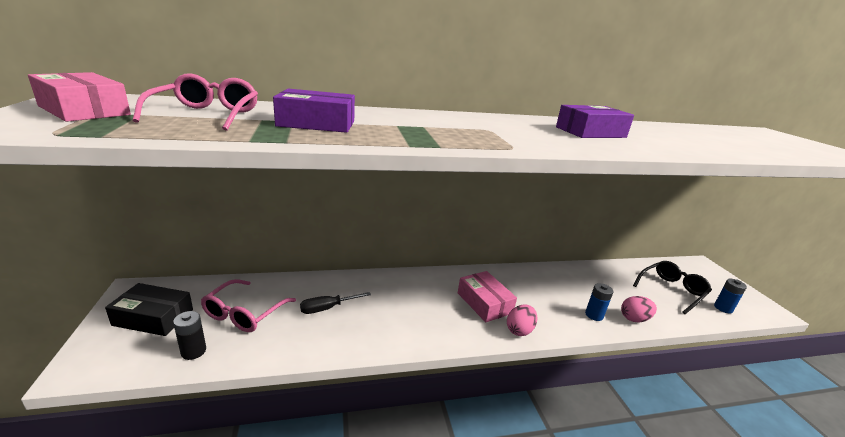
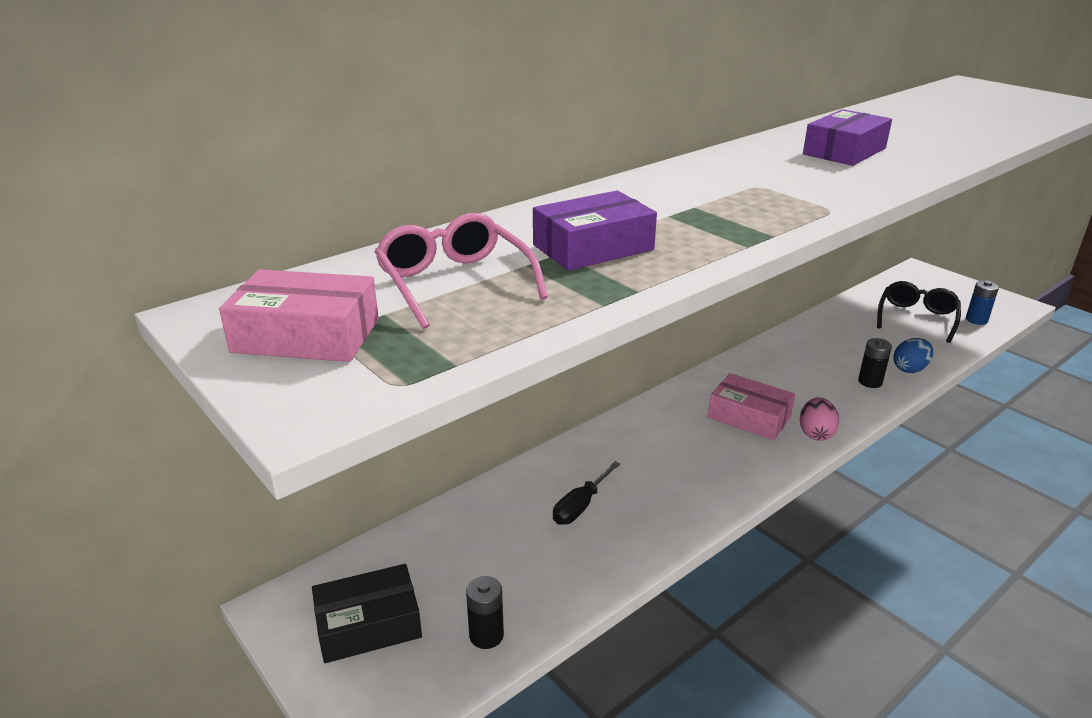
camera: 25 degrees left, 5 degrees up
pink glasses [201,279,296,332] -> none
blue battery [585,283,613,321] -> black battery [858,338,892,388]
pink egg [621,296,657,322] -> blue egg [893,338,933,373]

